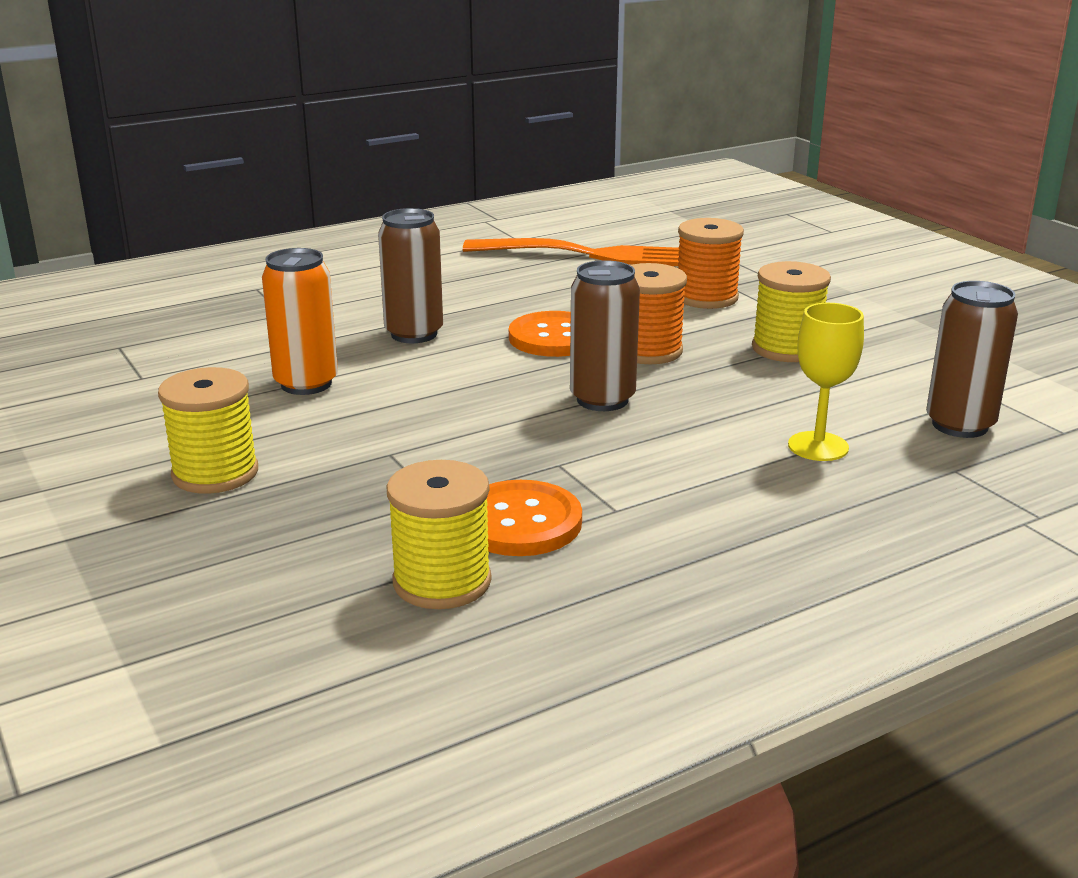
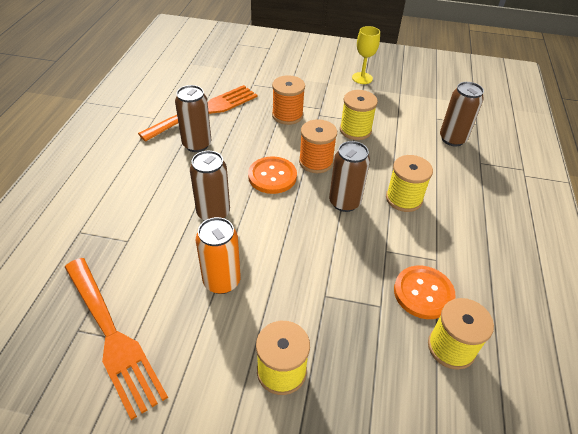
camera: 50 degrees left, 20 degrees up
yellow goblet [788,303,864,461] -> yellow goblet moved to [352,26,380,84]
none -> orange fork [65,258,168,420]
none -> brown can [175,85,211,152]
none -> yellow spool [386,155,433,212]

